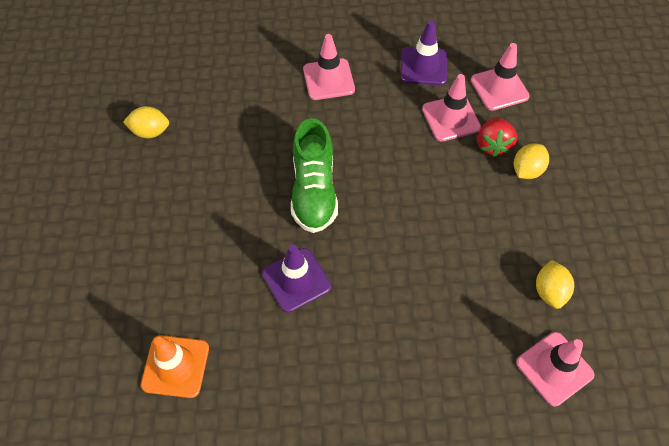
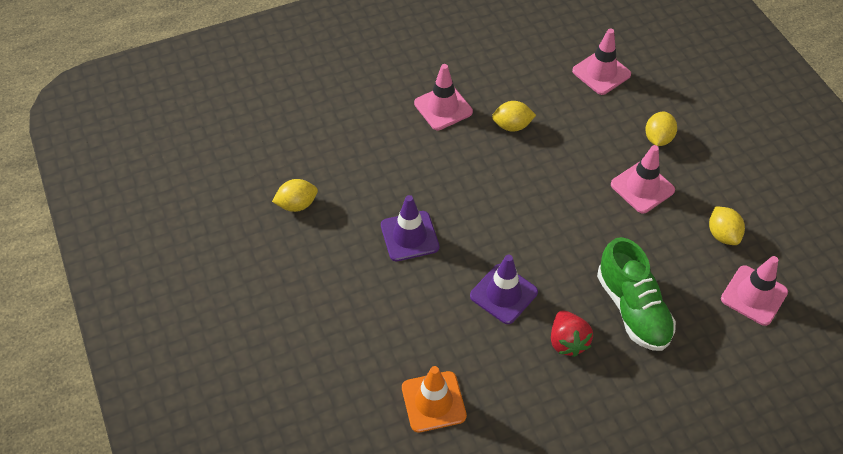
camera: 20 degrees left, 5 degrees down
green shoe [291,118,338,233] -> green shoe moved to [597,237,676,351]
purple traffic cone [400,20,447,85] -> purple traffic cone moved to [381,195,439,261]
pink traffic cone [422,74,481,142] -> pink traffic cone moved to [611,145,675,213]
red strawberry [477,117,517,157] -> red strawberry moved to [551,310,593,357]
none -> yellow lemon [492,101,536,132]

